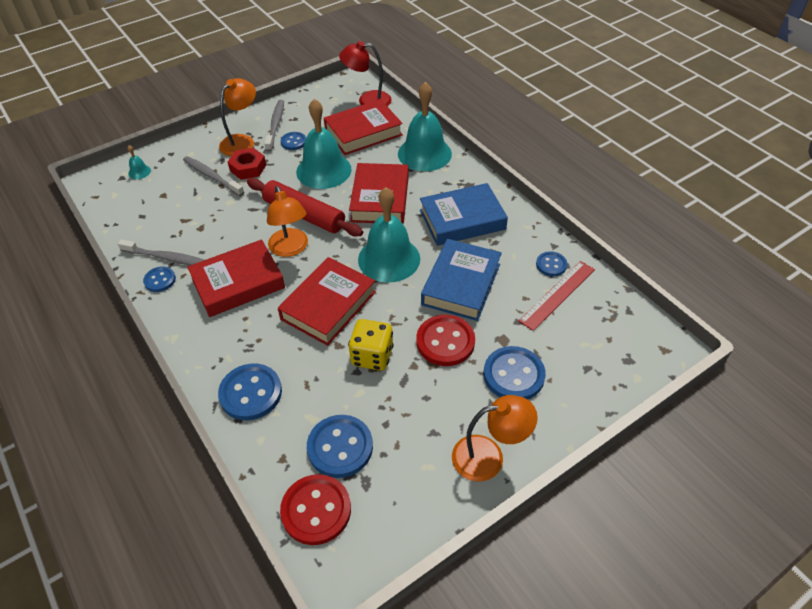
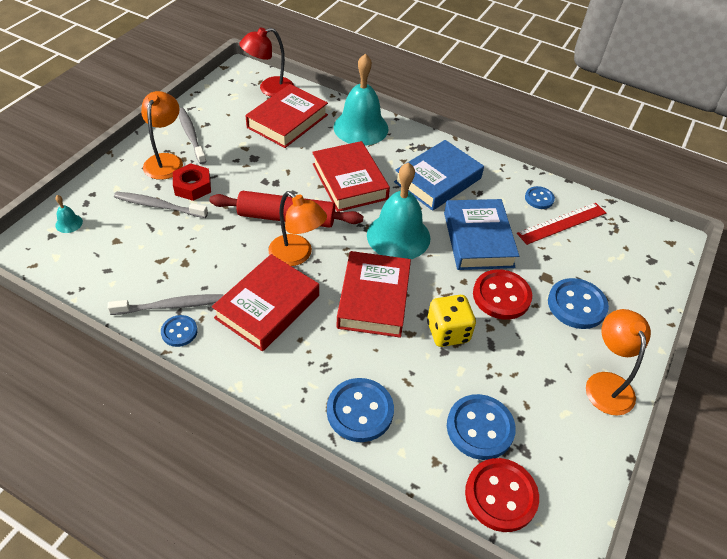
camera: 30 degrees left, 0 degrees up
blue button [281,132,306,150] -> none
turquoise bell [296,99,352,189] -> none
orange lamp [452,395,538,481] -> orange lamp turned 60 degrees counterclockwise [586,309,651,416]
red ruler [519,261,595,331] -> red ruler turned 45 degrees clockwise [517,203,606,245]

